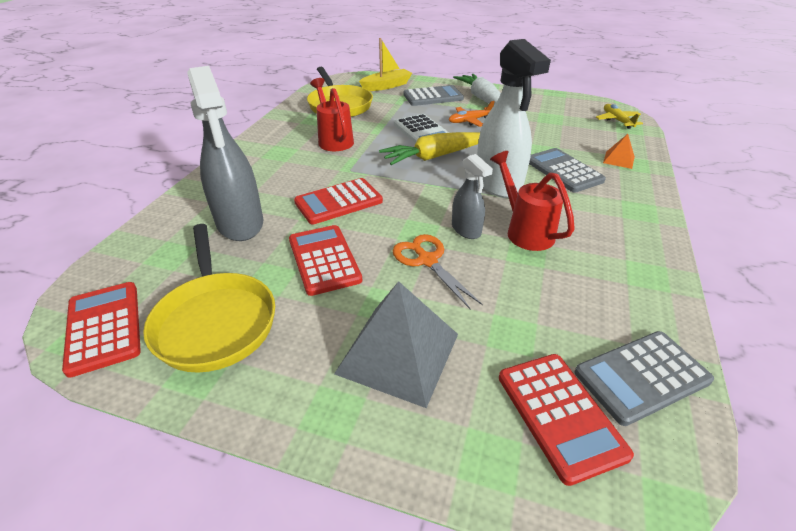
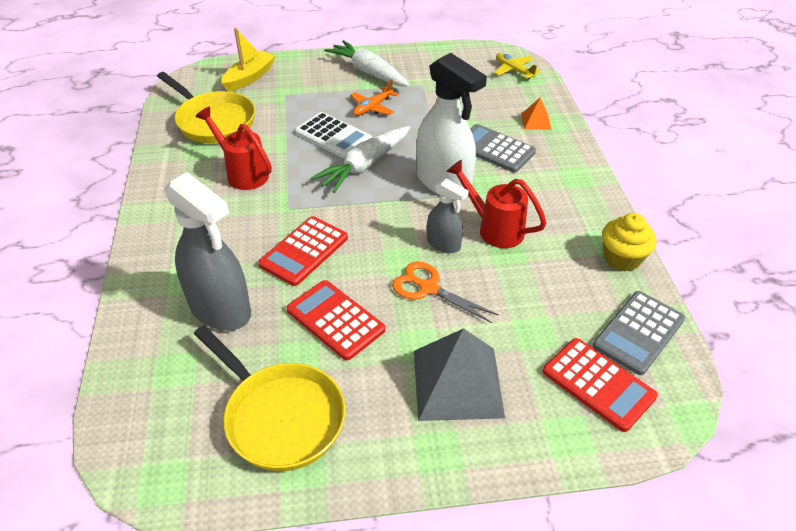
camera: 25 degrees left, 5 degrees up
red calculator [62,282,141,378] -> none
yellow carrot [379,132,480,165] -> white carrot [311,126,410,193]
grey calculator [403,85,464,106] -> none
none -> yellow cupcake [602,213,656,271]

